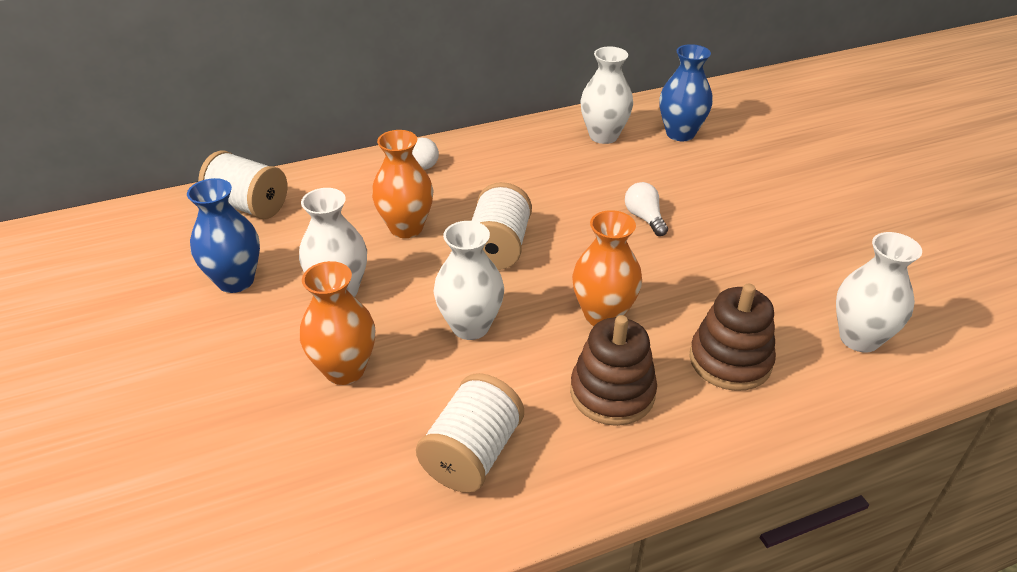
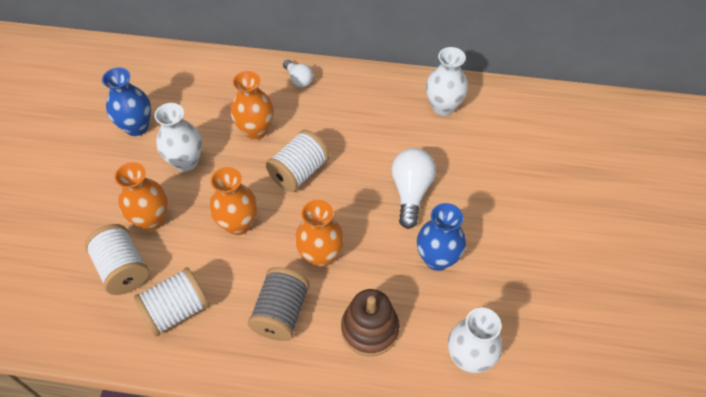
camera: 30 degrees right, 15 degrees up
white spool [198,151,287,219] -> white spool moved to [85,224,149,295]
white vase [434,221,504,340] -> orange vase [210,167,257,235]
brown stacking toy [570,315,657,426] -> grey spool [248,267,310,341]
white light bulb [625,182,668,236] -> white light bulb [391,148,436,229], size x1.69
blue vase [659,44,713,141] -> blue vase moved to [417,203,466,271]

